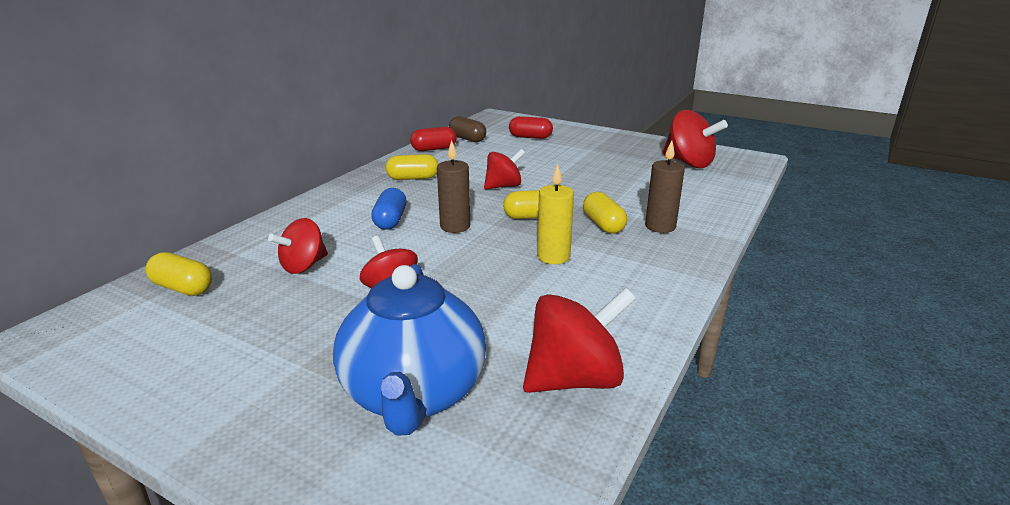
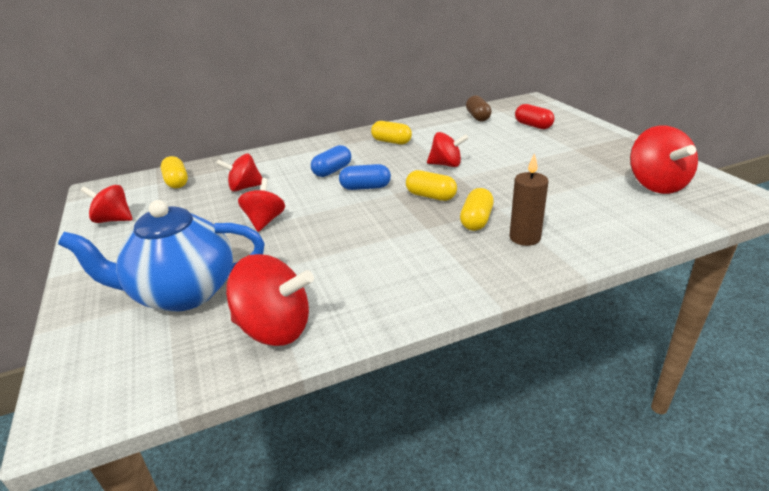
camera: 40 degrees right, 5 degrees up
blue teapot [333,264,486,436] -> blue teapot turned 45 degrees clockwise [58,200,265,312]
red capsule [410,127,457,151] -> none
brown candle [437,140,470,233] -> blue capsule [339,164,391,190]
yellow candle [537,164,574,264] -> none
none -> red spinning top [81,185,133,223]

